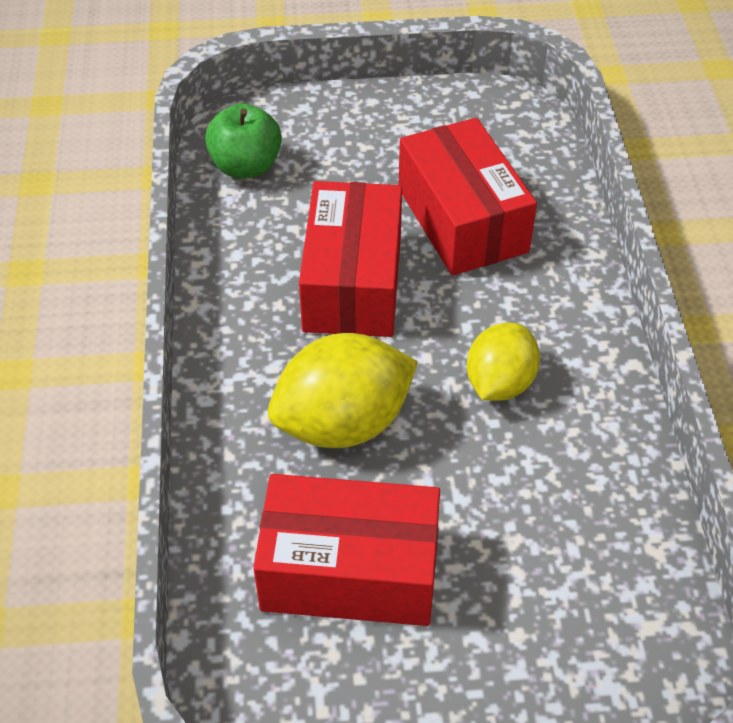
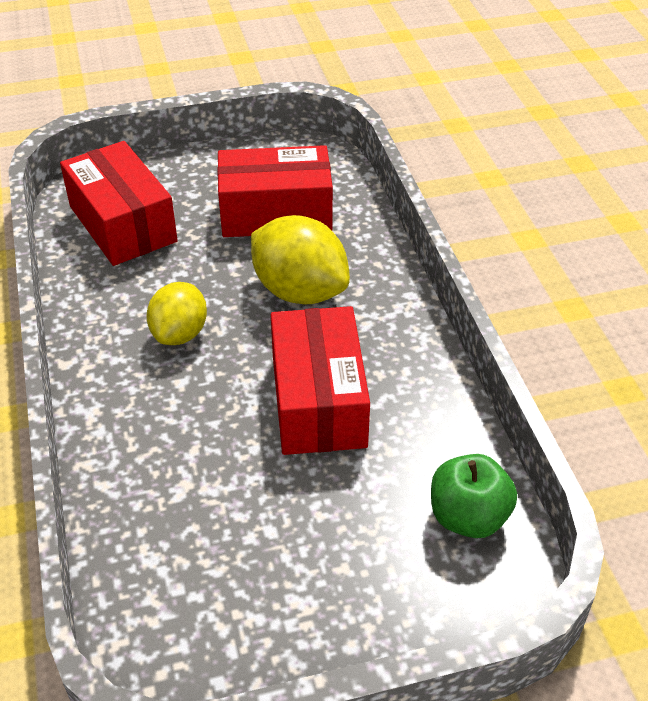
camera: 170 degrees right, 5 degrees down
yellow lemon [268,333,418,448] -> yellow lemon turned 75 degrees clockwise [251,215,350,304]
red box [399,118,537,276] -> red box moved to [60,141,178,266]

